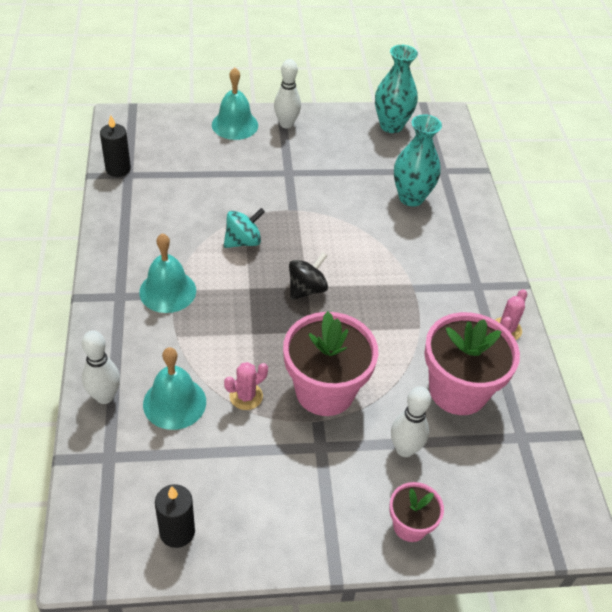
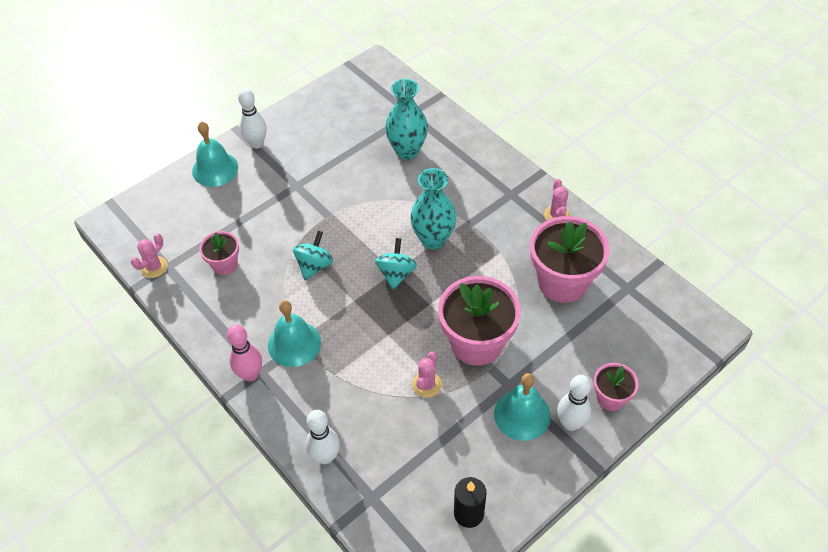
camera: 30 degrees left, 5 degrees up
black candle [100,115,131,177] -> pink cactus [131,233,168,278]
turquoise bell [143,347,206,430] -> turquoise bell moved to [494,373,551,441]
black spinning top [289,252,328,300] -> turquoise spinning top [375,238,417,290]
turquoise vase [375,45,418,133] -> turquoise vase moved to [410,168,457,250]
white bowling pin [391,386,431,457] -> white bowling pin moved to [557,375,591,431]
none -> pink flower pot [199,231,239,275]
none -> pink bowling pin [227,324,262,382]

